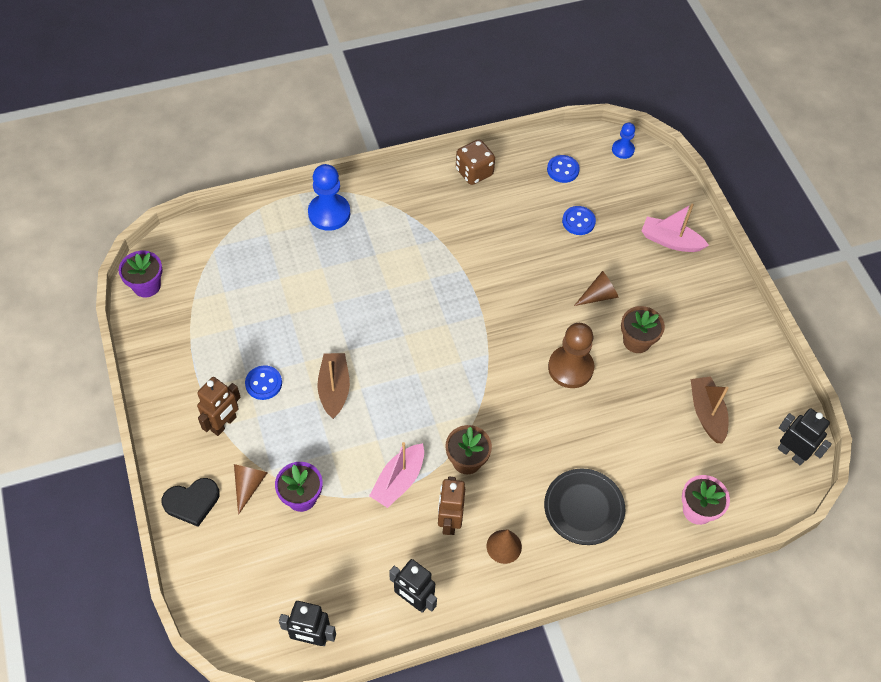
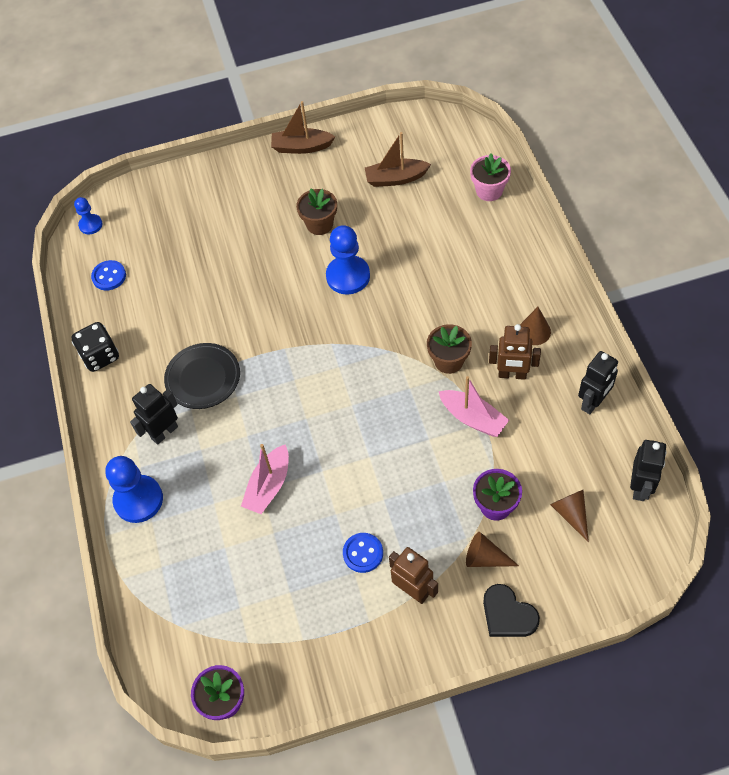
camera: 80 degrees left, 0 degrees up
black heart [162,478,220,527] -> black heart turned 150 degrees clockwise [483,584,540,637]
brown boat [317,353,350,419] -> brown boat moved to [271,101,335,154]
brown dice [456,139,495,185] -> black dice [71,322,119,372]
black plate [544,469,625,545] -> black plate moved to [164,343,240,409]
brown pawn [548,323,594,388] -> blue pawn [326,225,370,295]
blue button [562,206,596,235] -> none
brown cone [574,271,619,306] -> brown cone moved to [550,490,589,542]
pink boat [641,204,709,252] -> pink boat moved to [241,444,289,514]
black robot [778,408,832,465] -> black robot moved to [130,384,178,445]

